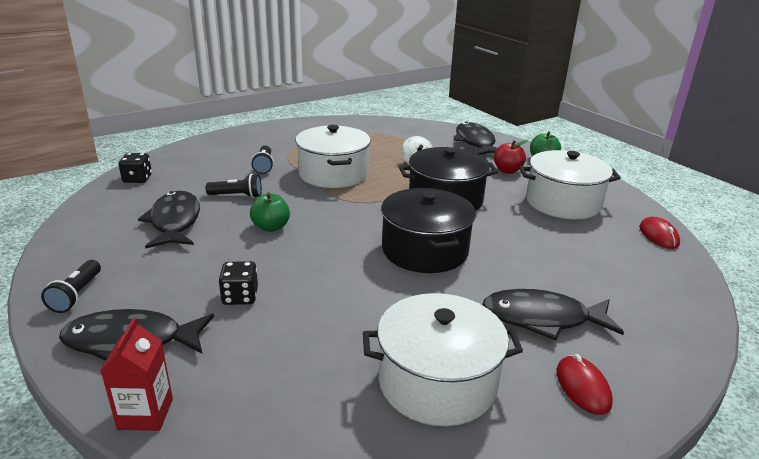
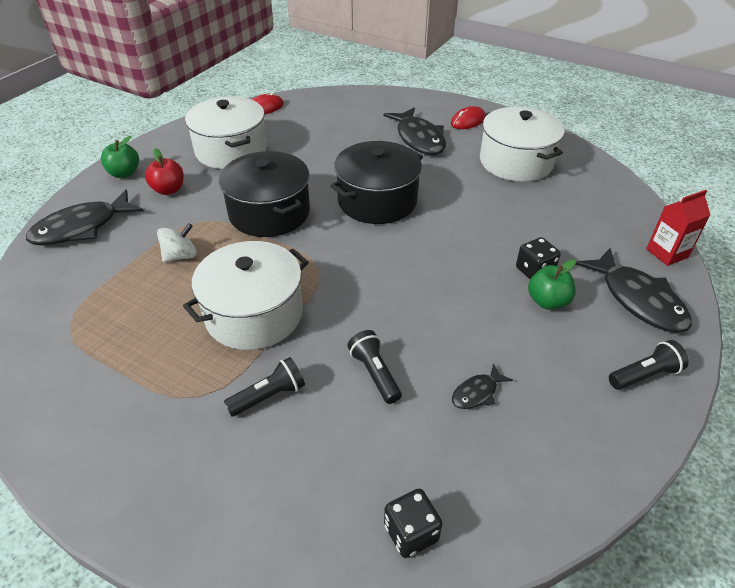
camera: 115 degrees left, 15 degrees up
black fish [138,191,200,249] -> black fish [452,363,513,409], size x0.48
green apple [250,192,290,232] -> green apple moved to [528,259,576,310]

